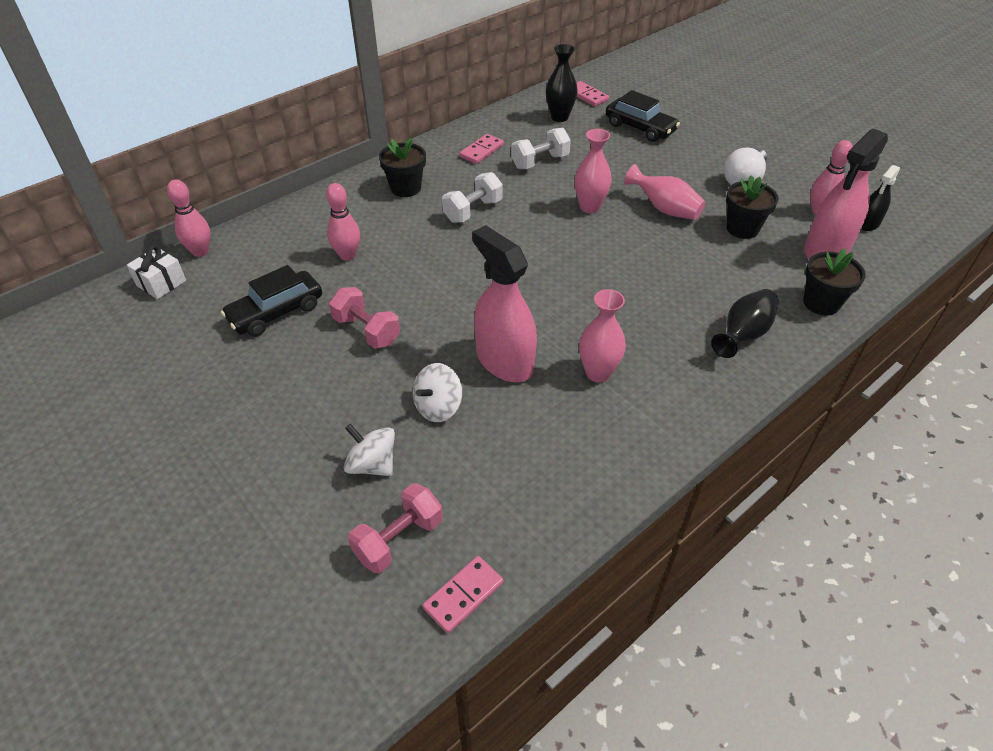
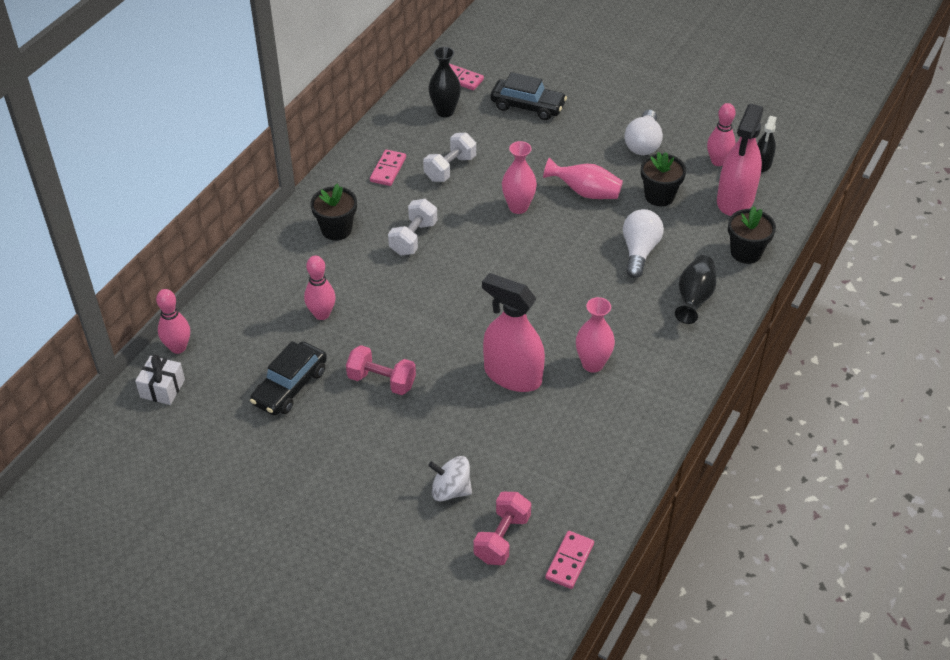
camera: 20 degrees left, 0 degrees up
white spinning top [413,363,462,422] -> none
none -> white light bulb [623,209,664,278]

